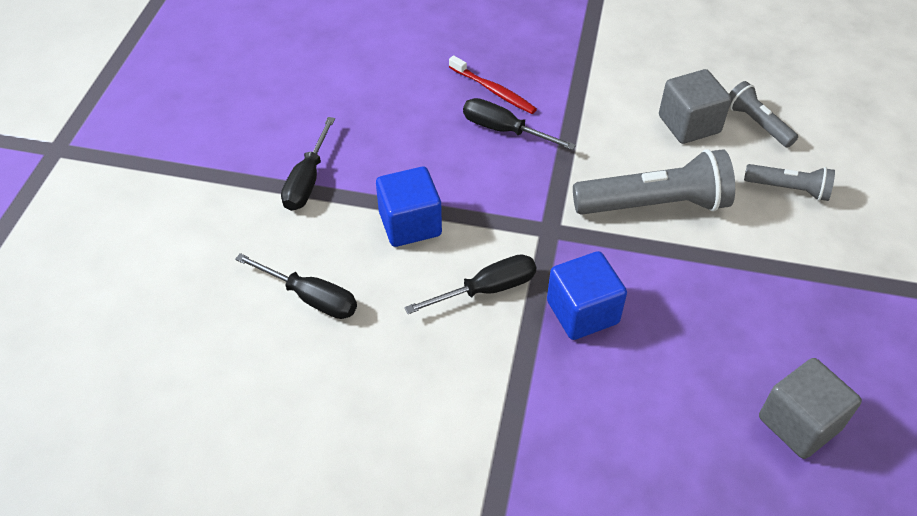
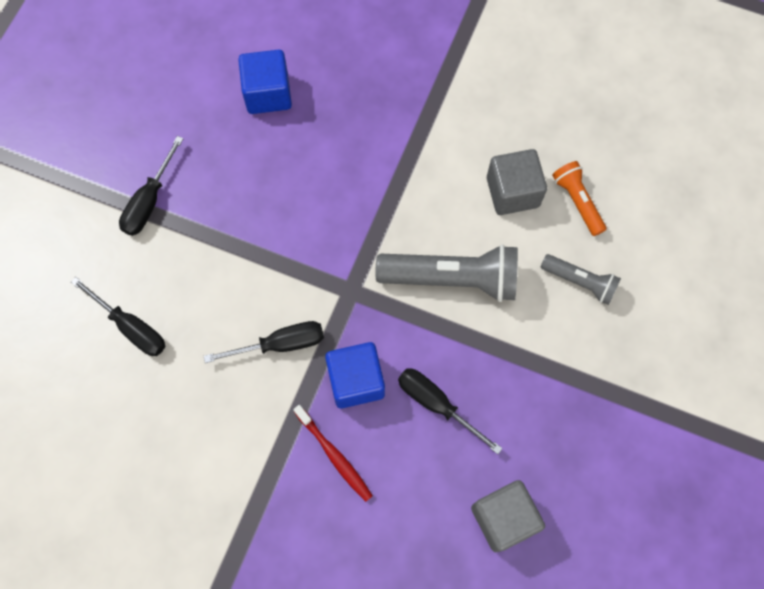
camera: 10 degrees right, 20 degrees up
blue cube [376,167,442,247] -> blue cube moved to [238,50,292,114]
red toothbrush [449,55,537,114] -> red toothbrush moved to [293,405,373,502]
black screwdriver [463,98,576,150] -> black screwdriver moved to [398,368,503,454]
grey flashlight [729,81,798,148] -> orange flashlight [552,161,606,236]

